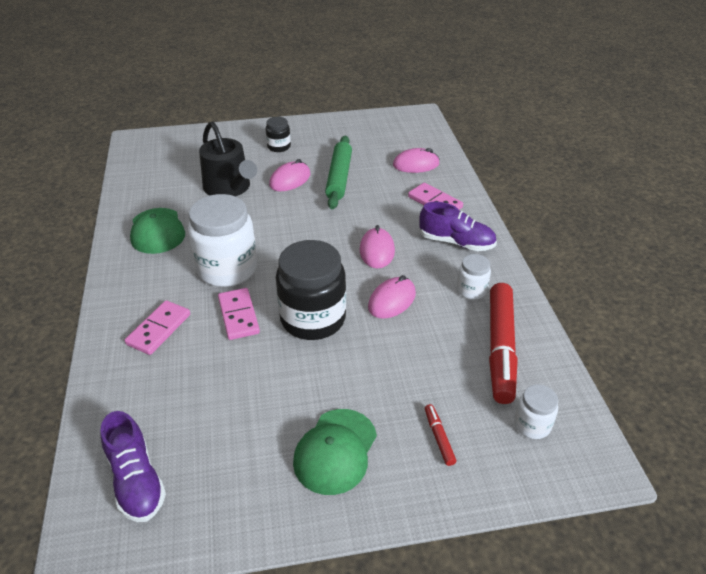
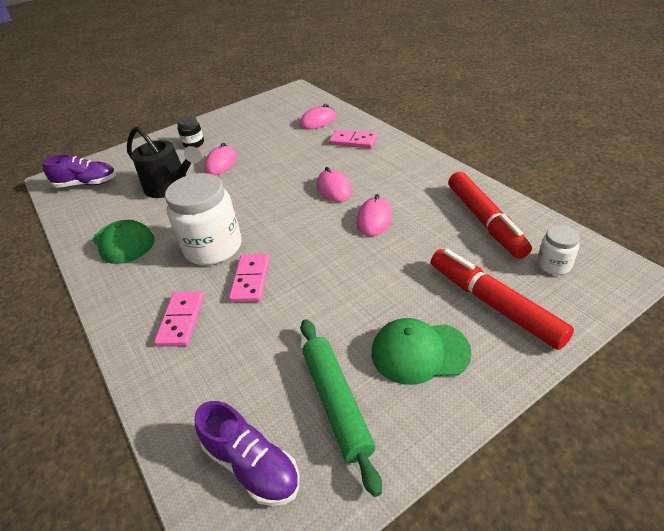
camera: 20 degrees left, 0 degrees up
pink domino [218,288,260,340] -> pink domino turned 45 degrees clockwise [229,254,270,302]
black jar [276,240,346,340] -> none
green cap [293,409,377,495] -> green cap turned 90 degrees clockwise [372,318,472,385]
green rolling pin [325,136,352,209] -> green rolling pin moved to [301,319,382,497]
purple shoe [419,202,497,251] -> purple shoe moved to [42,154,116,188]
red marker [425,404,456,466] -> red marker [431,249,574,350], size x2.41
white jar [457,254,491,300] -> none

